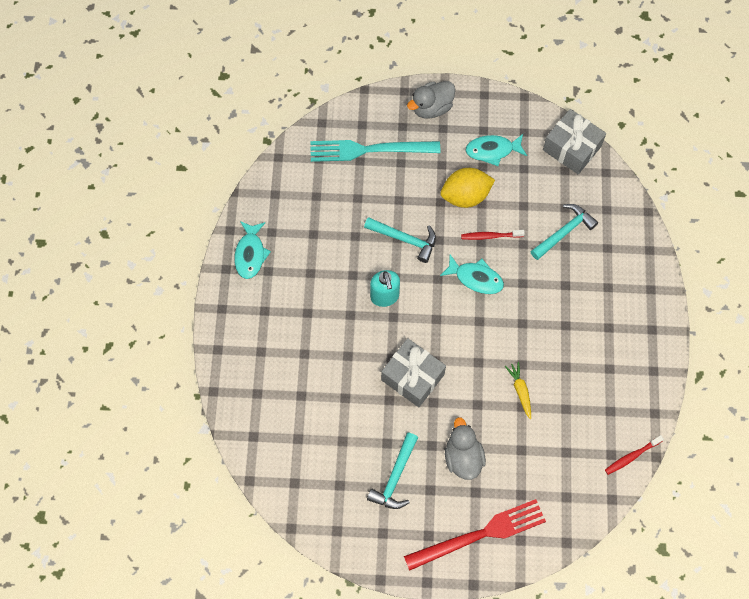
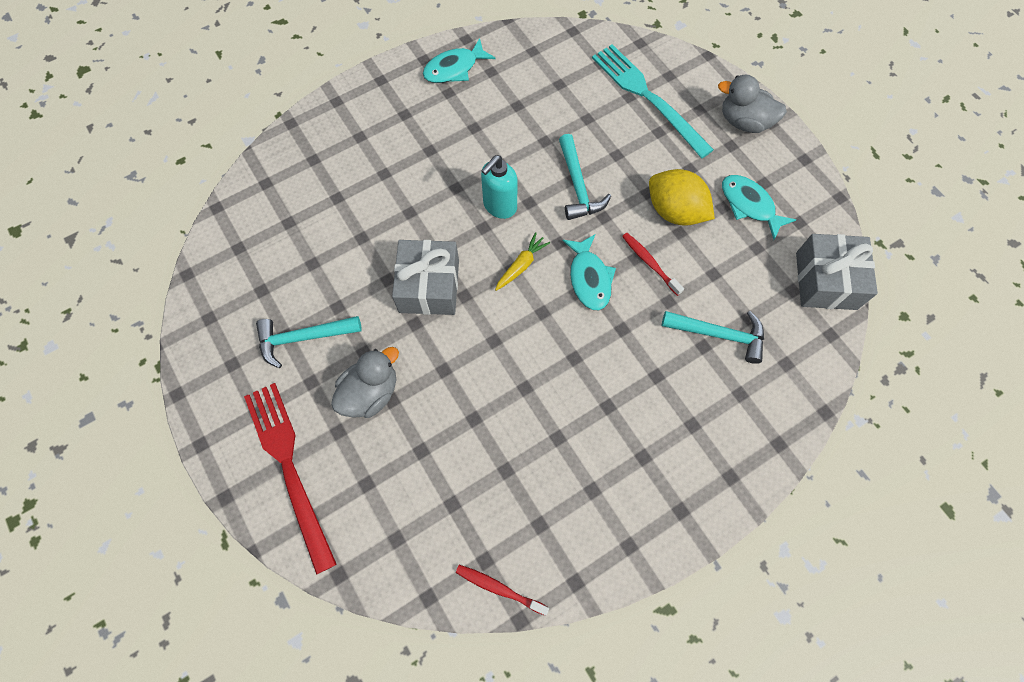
camera: 55 degrees right, 0 degrees up
red fork [404,499,546,571] -> red fork turned 150 degrees counterclockwise [244,383,337,575]
yellow carrot [505,362,531,419] -> yellow carrot moved to [495,232,550,291]

